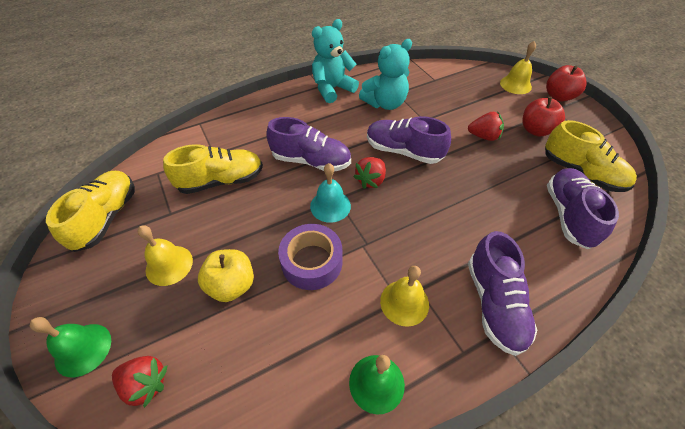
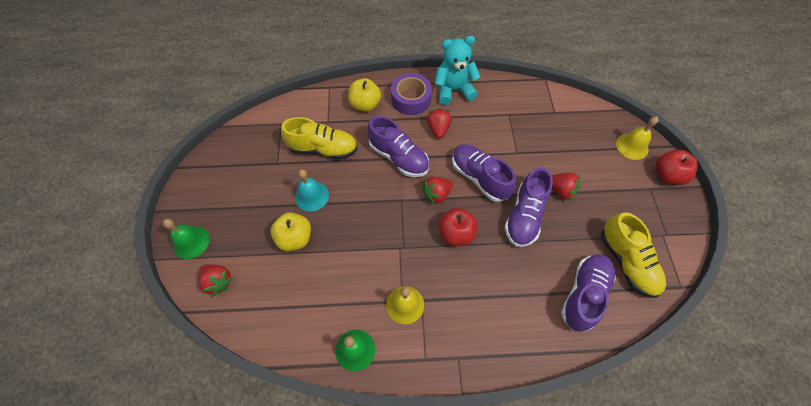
camera: 25 degrees right, 10 degrees up
yellow shoe [46,171,135,252] -> none
yellow bell [138,225,193,286] -> none
purple tape [278,224,342,290] -> purple tape moved to [391,73,432,115]
turquoise bell [310,163,351,223] -> turquoise bell moved to [295,169,329,211]
turquoise teddy bear [359,39,412,110] -> none
purple shoe [468,231,537,356] -> purple shoe moved to [504,167,553,247]
red apple [523,97,565,136] -> red apple moved to [438,208,477,246]
none -> yellow apple [348,78,381,112]
none -> red strawberry [427,109,452,139]

